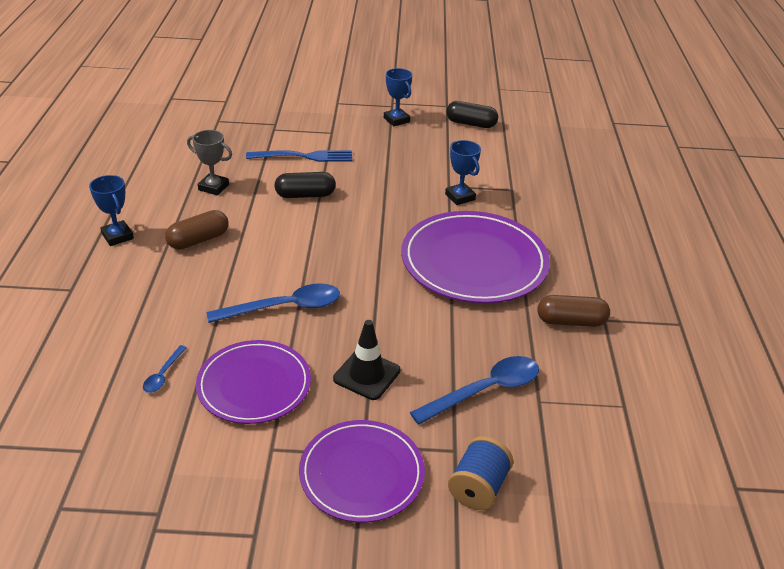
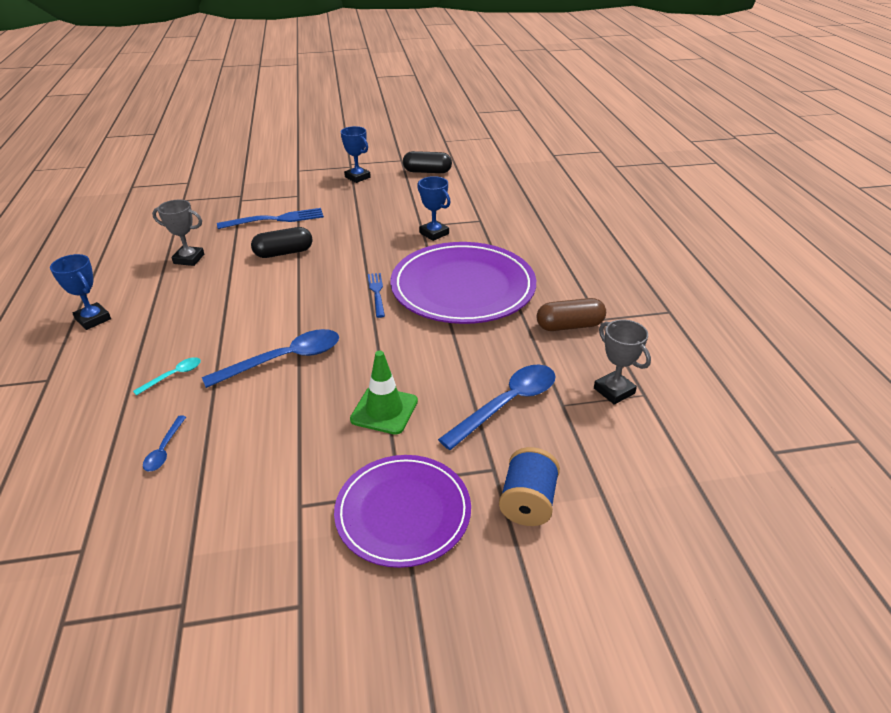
camera: 10 degrees left, 0 degrees up
brown capsule [165,210,229,250] -> none
purple plate [196,340,311,424] -> none
black traffic cone [333,320,400,400] -> green traffic cone [350,351,418,435]
none -> turquoise spoon [133,357,201,396]
none -> blue fork [368,273,385,318]
none -> grey trophy [594,320,651,405]

